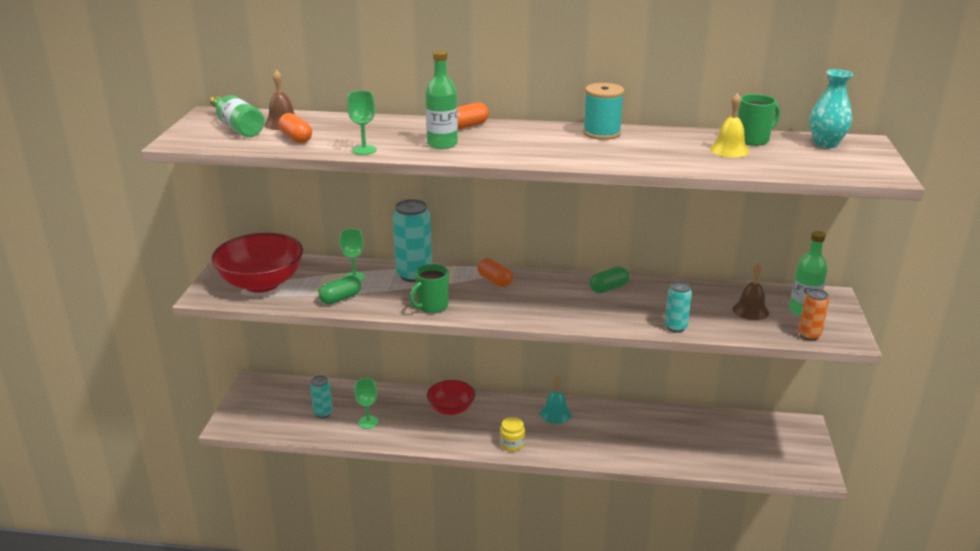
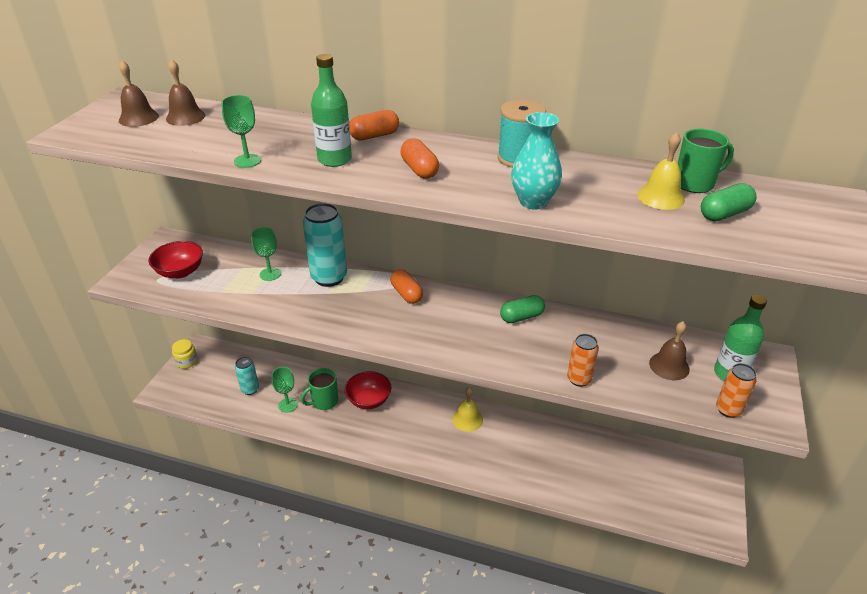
camera: 10 degrees right, 10 degrees up
green bottle [210,95,264,137] -> brown bell [119,60,159,127]
red bowl [212,233,303,293] -> red bowl [149,241,203,278], size x0.59
orange capsule [278,113,312,143] -> orange capsule moved to [400,138,439,179]
green capsule [318,276,361,304] -> green capsule moved to [701,183,757,221]
green mug [410,264,448,313] -> green mug moved to [301,368,338,410]
yellow jar [500,417,525,451] -> yellow jar moved to [172,339,198,369]
turquoise bell [540,375,571,424] -> yellow bell [452,387,483,432]
turquoise can [665,281,692,333] -> orange can [567,334,599,387]
turquoise vase [809,69,853,148] -> turquoise vase moved to [511,112,562,209]

